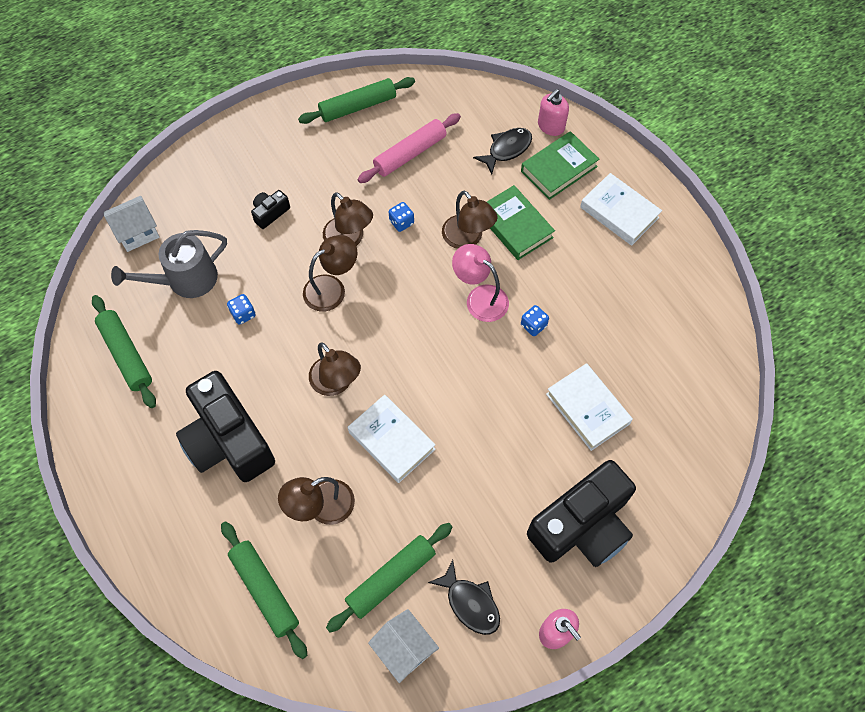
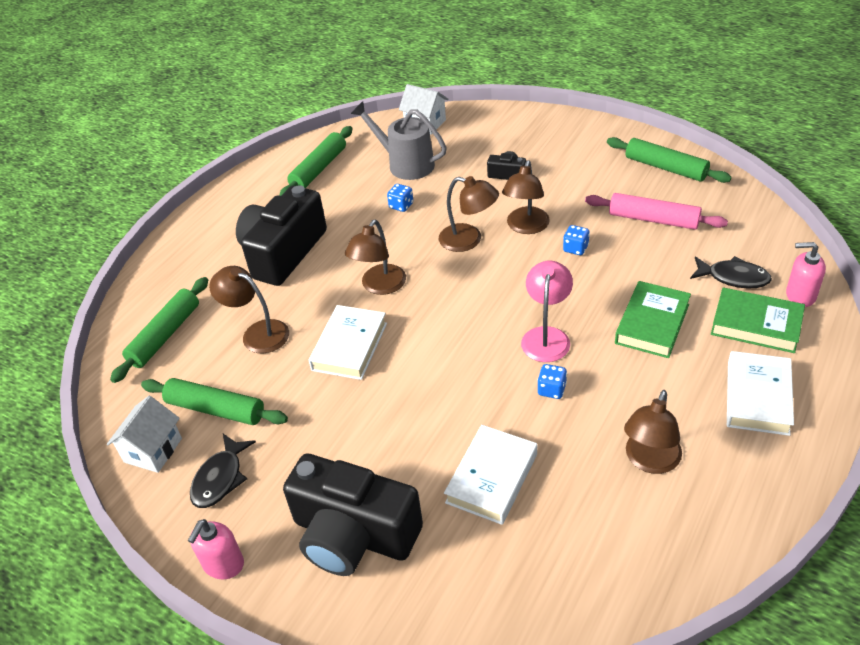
camera: 65 degrees right, 20 degrees down
brown lamp [442,190,498,249] -> brown lamp moved to [624,390,682,474]

